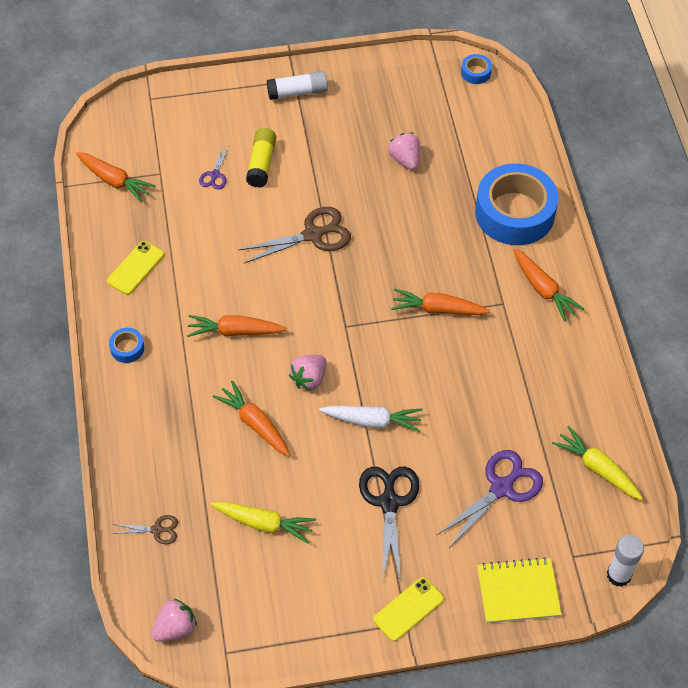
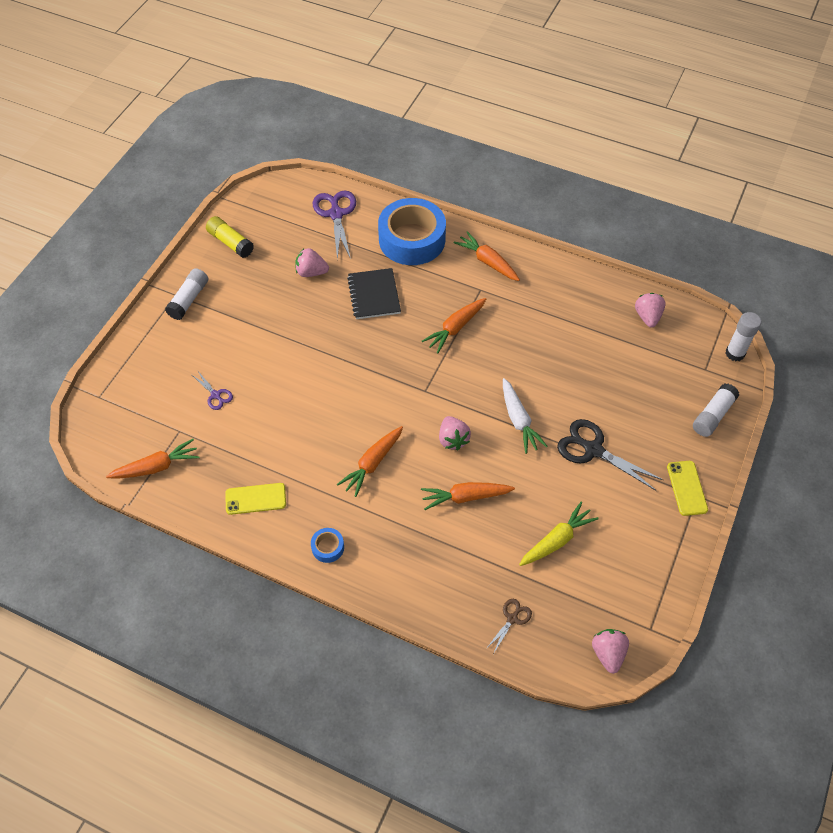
camera: 55 degrees left, 0 degrees up
yellow phone [107,241,164,295] -> yellow phone turned 75 degrees counterclockwise [225,483,286,515]
brown scissors [239,207,351,264] -> none
yellow glue stick [246,128,276,188] -> yellow glue stick moved to [206,216,254,258]
white carrot [319,406,422,432] -> white carrot turned 120 degrees clockwise [503,378,548,454]
purple scissors [437,450,543,547] -> purple scissors moved to [313,190,356,260]
blue tape [461,54,492,84] -> none
yellow notebook [477,557,562,623] -> white glue stick [693,384,739,437]
orange carrot [513,249,584,322] -> orange carrot turned 135 degrees counterclockwise [454,231,520,281]
yellow carrot [552,426,643,500] -> pink strawberry [635,293,666,328]
none -> black notebook [347,268,401,319]

